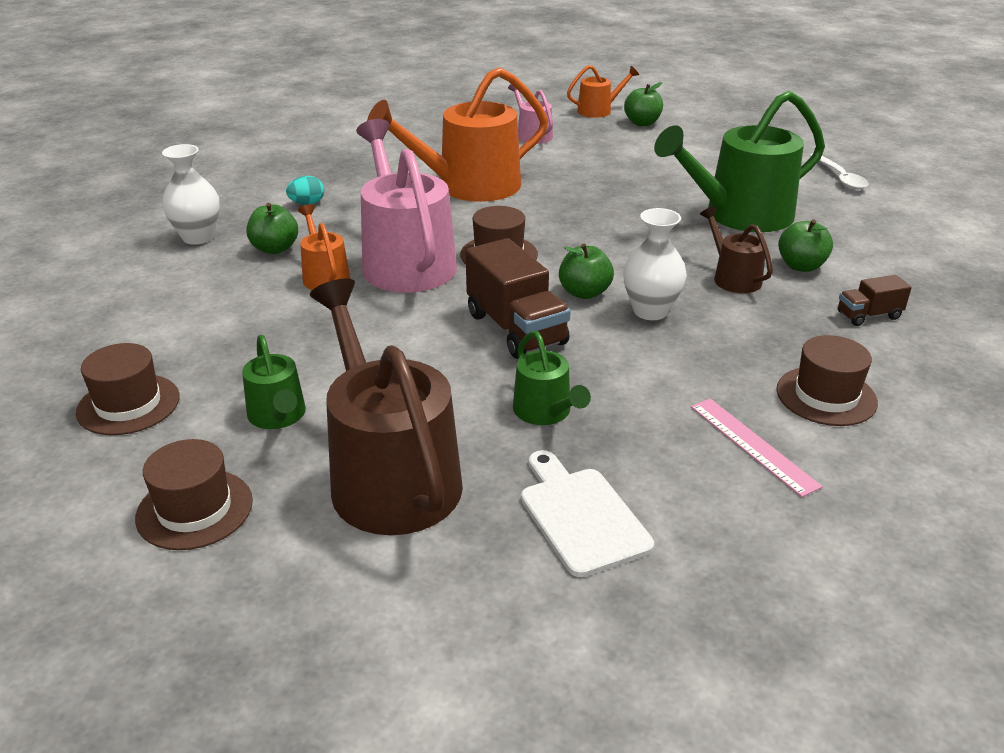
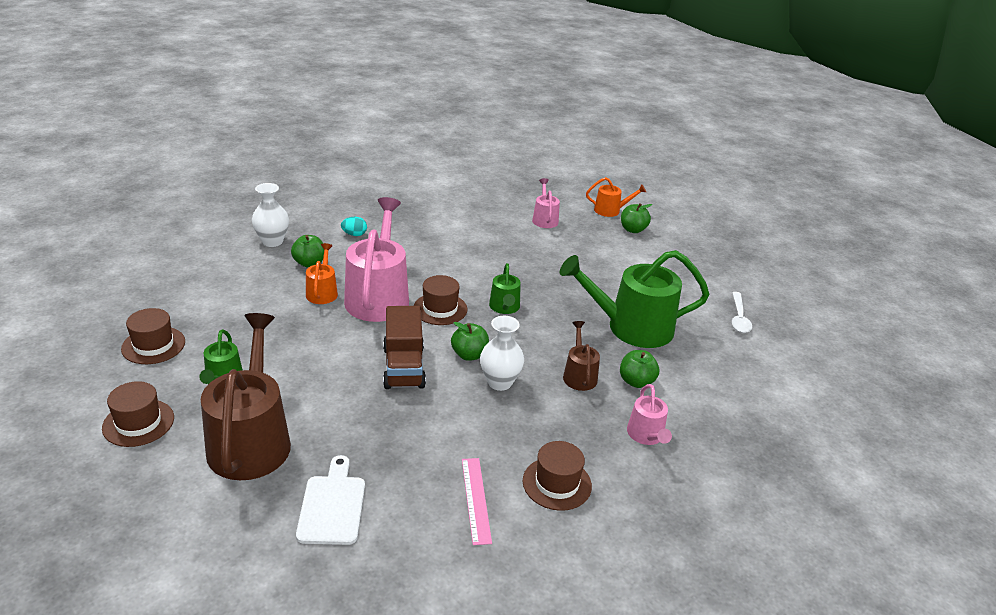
camera: 20 degrees right, 0 degrees up
orange watering can [367,67,548,202] -> none
green watering can [513,331,591,425] -> green watering can moved to [489,263,521,314]
brown truck [838,275,912,326] -> pink watering can [627,384,672,445]

